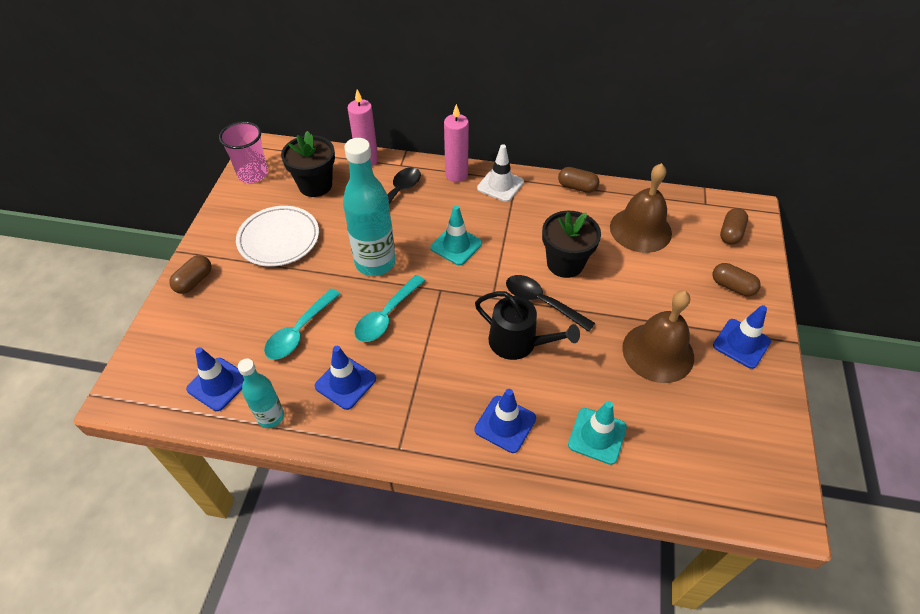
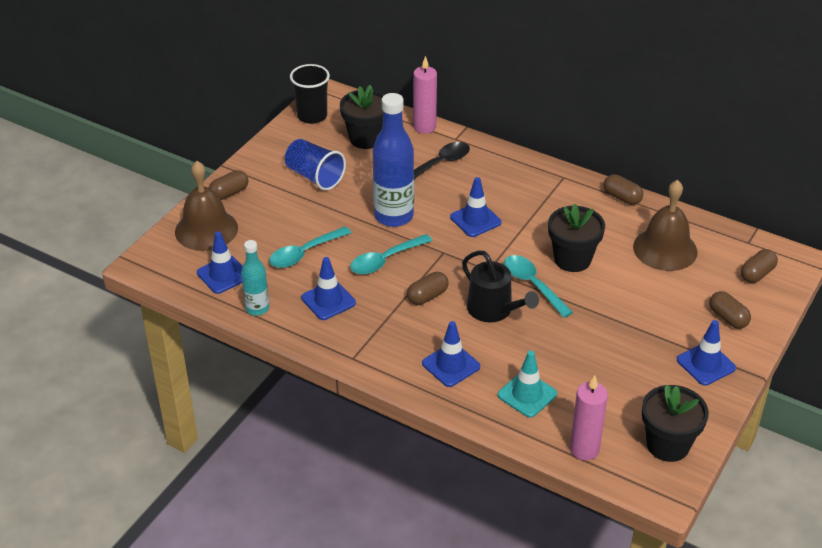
camera: 20 degrees right, 10 degrees down
pink cup [219,121,268,183] -> black cup [290,64,330,124]
white plate [236,206,319,267] -> blue cup [285,139,346,191]
turquoise bottle [343,138,396,276] -> blue bottle [373,93,414,227]
turquoise traffic cone [430,205,482,265] -> blue traffic cone [450,177,502,237]
pink candle [444,104,469,182] -> pink candle moved to [570,376,608,460]
white traffic cone [477,145,524,202] -> none
black spoon [506,275,595,332] -> turquoise spoon [504,255,573,318]
brown bell [622,291,694,383] -> brown bell moved to [175,161,238,251]
none -> brown capsule [407,272,449,305]
none -> black flower pot [642,385,709,462]

